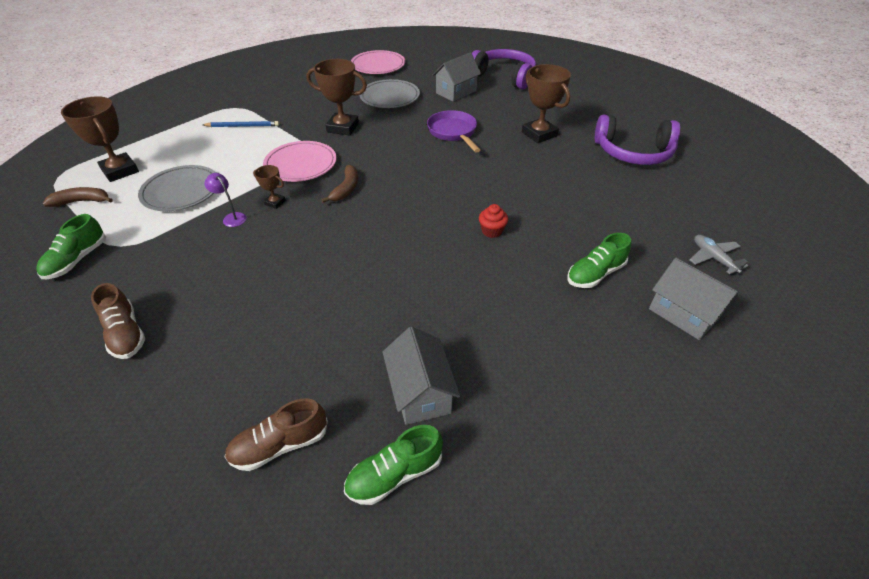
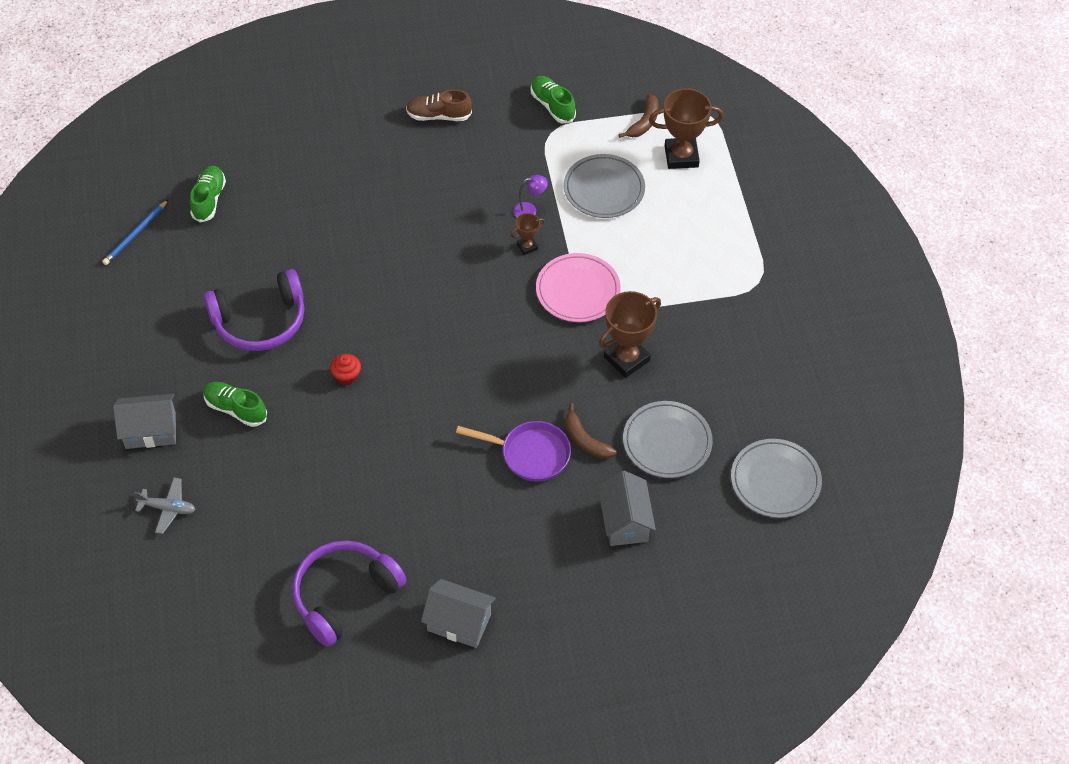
camera: 125 degrees right, 10 degrees up
blue pencil [203,121,279,127] -> blue pencil moved to [102,200,168,265]
brown shoe [224,398,328,471] -> none
brown banana [321,165,358,203] -> brown banana moved to [565,403,617,459]
pink plate [351,50,405,74] -> grey plate [731,439,822,518]
grey house [383,326,460,425] -> grey house moved to [421,579,496,648]
purple headphones [472,49,536,89] -> purple headphones moved to [204,269,305,351]
brown trophy [522,64,571,143] -> none
green shoe [567,233,631,288] -> green shoe turned 60 degrees counterclockwise [203,382,267,427]

